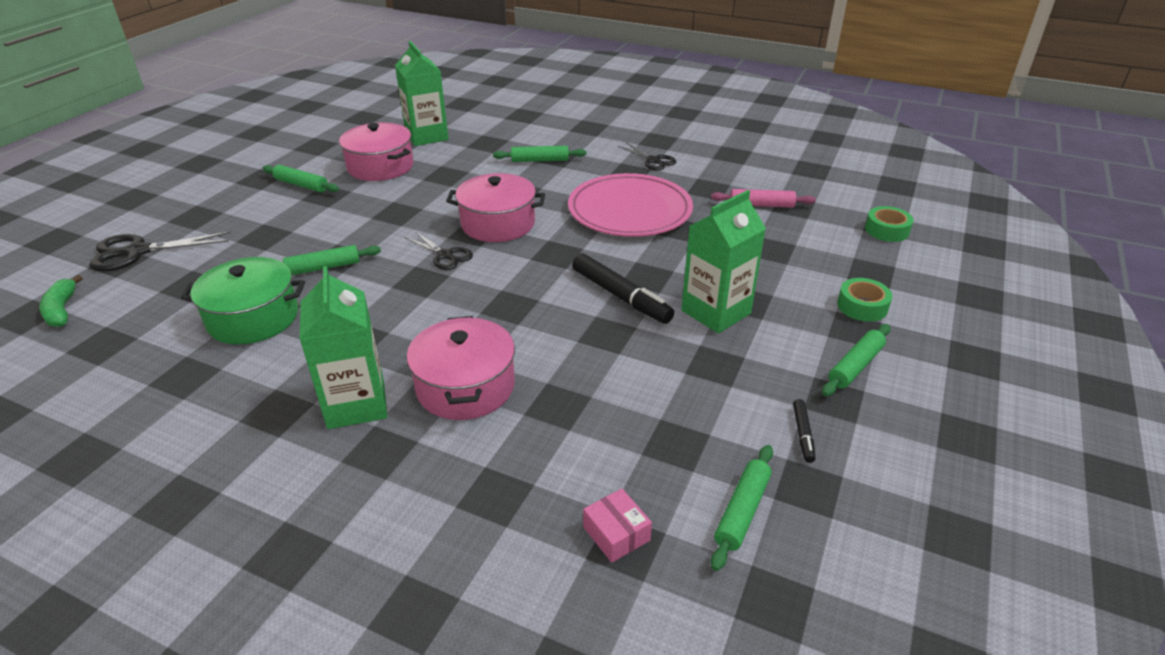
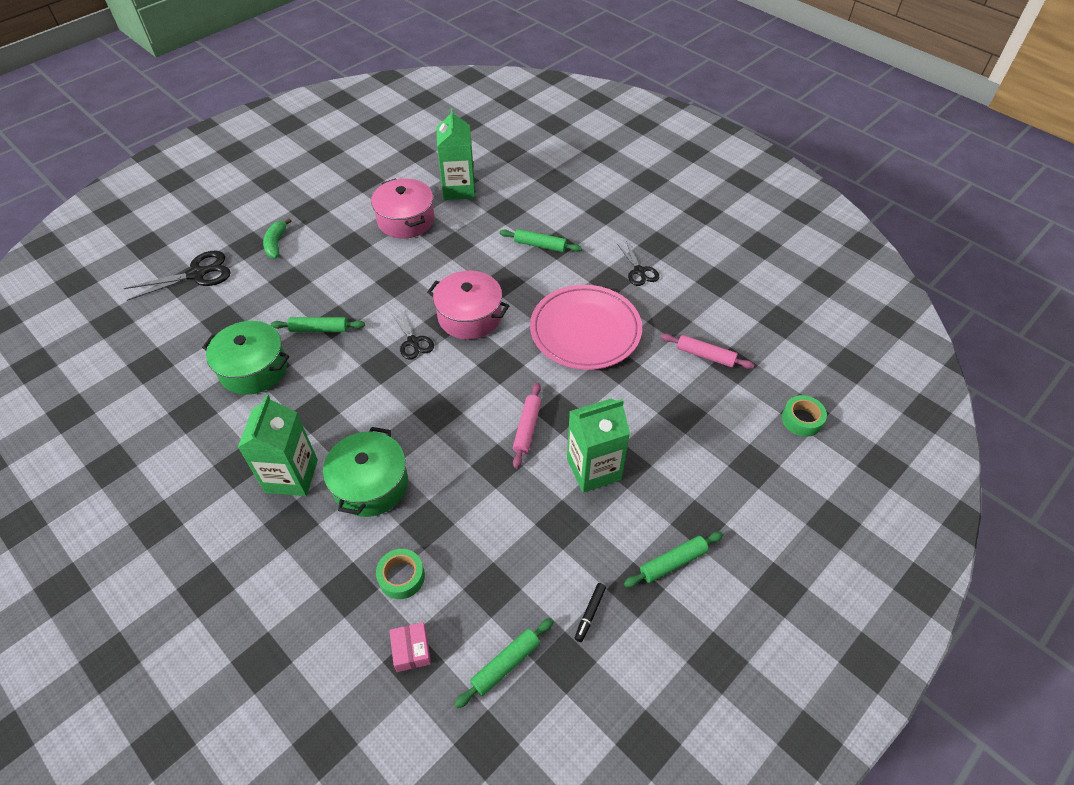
camera: 20 degrees right, 15 degrees up
green banana [39,275,83,327] -> green banana moved to [263,218,291,259]
black scissors [89,231,231,271] -> black scissors turned 150 degrees clockwise [124,251,231,301]
green rolling pin [263,165,339,192] -> none
pink pot [406,316,515,420] -> green pot [323,427,408,517]
black marker [572,253,674,324] -> pink rolling pin [513,383,541,469]
green tape [837,278,892,322] -> green tape moved to [376,549,425,599]

